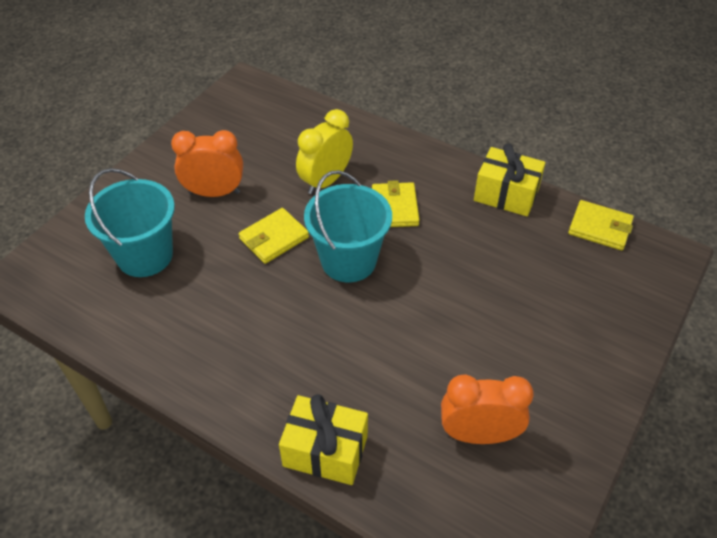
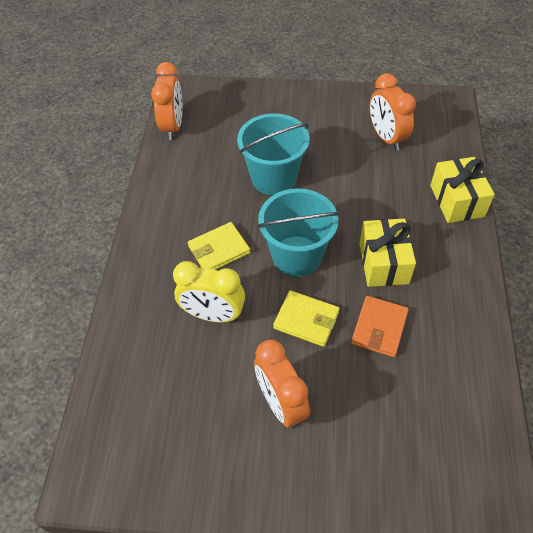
camera: 115 degrees left, 5 degrees up
turquoise bucket [85,168,175,277] -> turquoise bucket moved to [237,113,310,195]
yellow gift [474,143,546,216] -> yellow gift moved to [360,219,416,287]
yellow wallet [568,200,634,250] -> orange clock [151,62,182,140]
none -> orange wallet [351,296,409,357]

